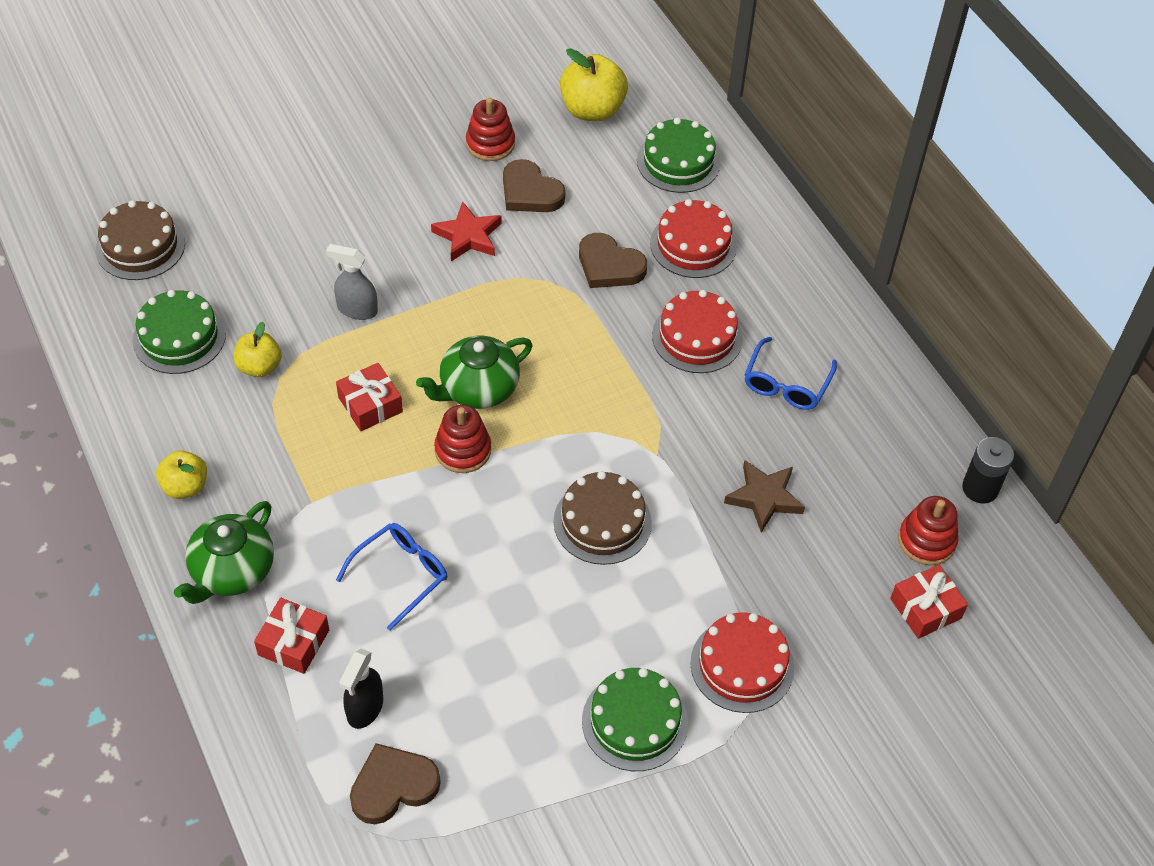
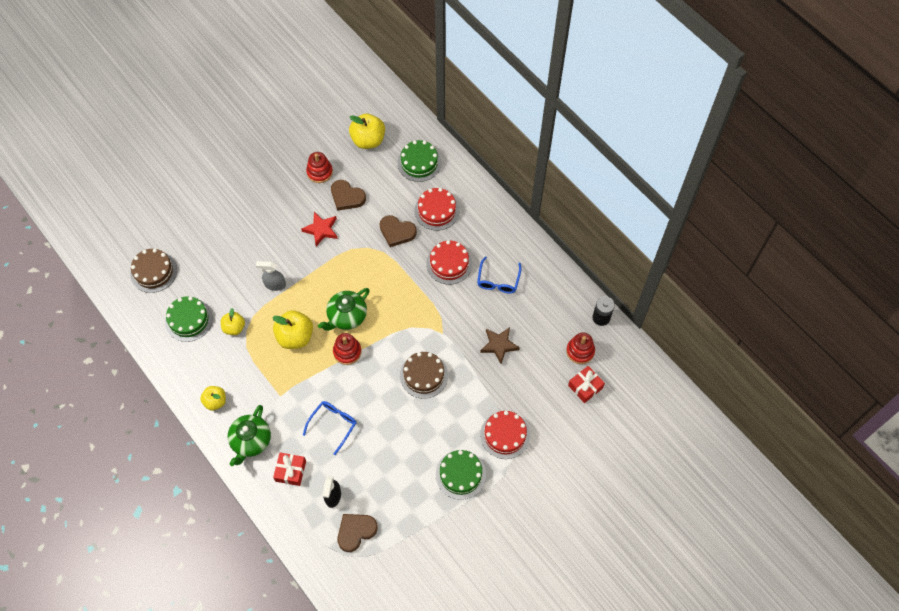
camera: 10 degrees left, 10 degrees up
red gift [336,363,403,431] -> yellow apple [272,310,313,349]

